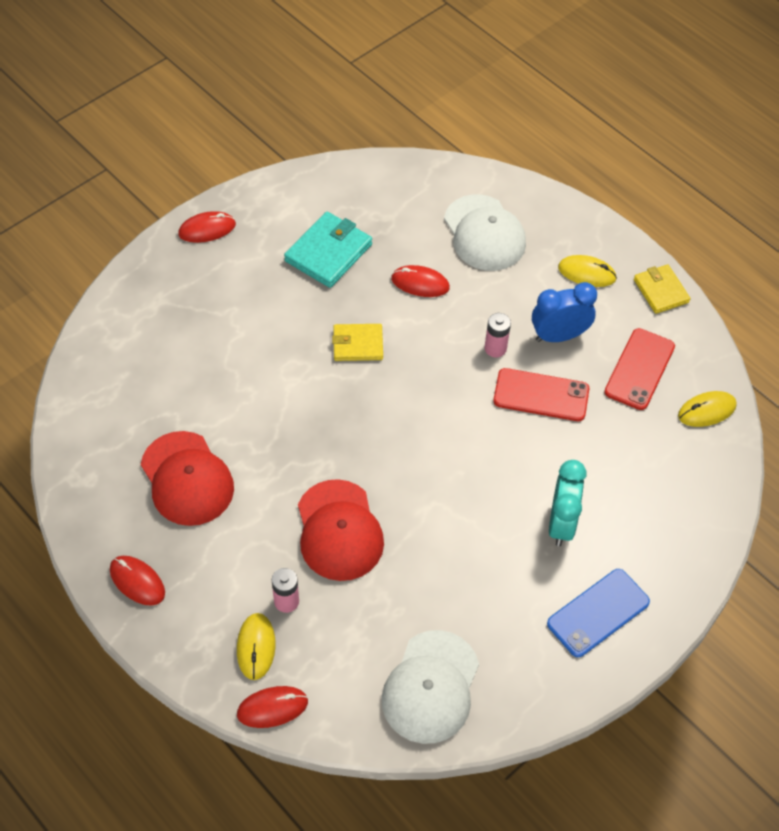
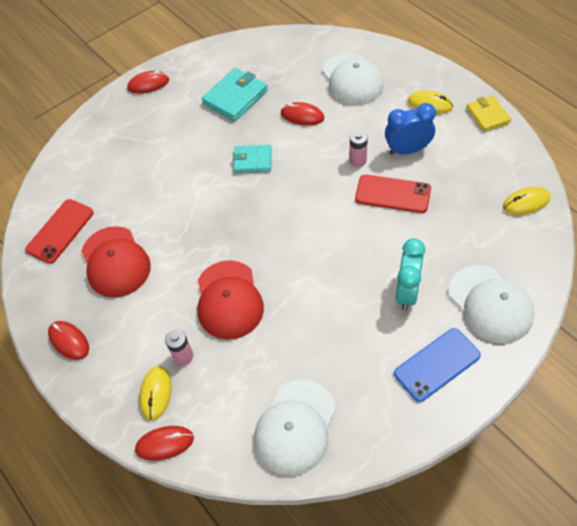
camera: 10 degrees right, 0 degrees up
yellow wallet [332,324,383,361] -> turquoise wallet [233,145,272,173]
red phone [604,328,675,410] -> red phone moved to [25,199,94,264]
none -> white cap [448,265,534,344]

